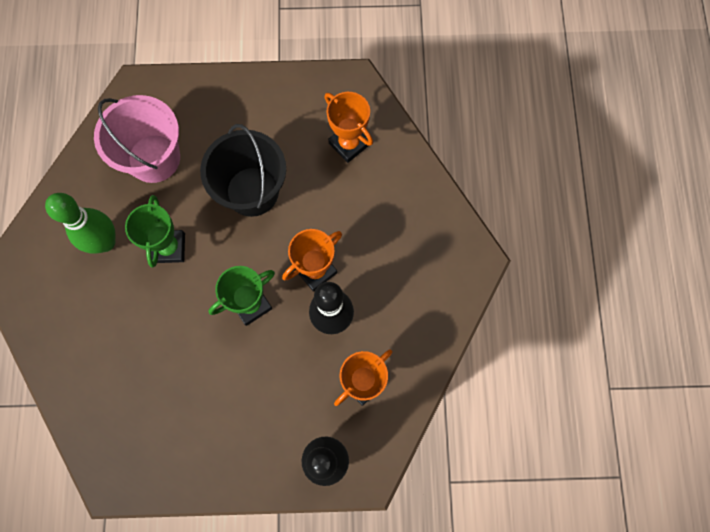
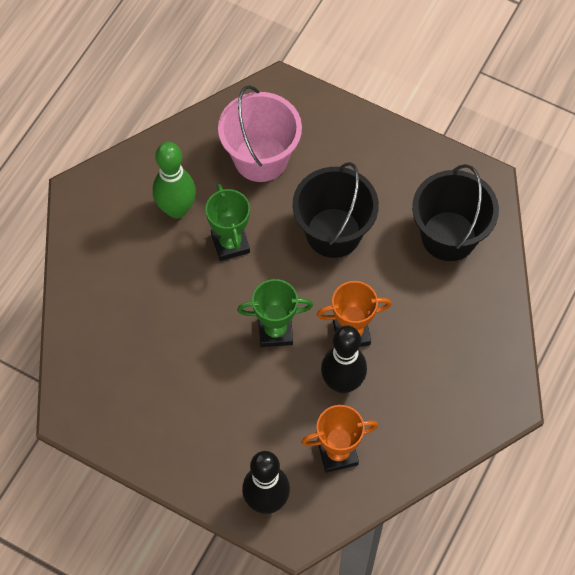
camera: 30 degrees right, 10 degrees down
green trophy [125,195,185,268] -> green trophy turned 45 degrees counterclockwise [205,184,250,261]
orange trophy [324,92,373,163] -> black bucket [412,164,499,261]

